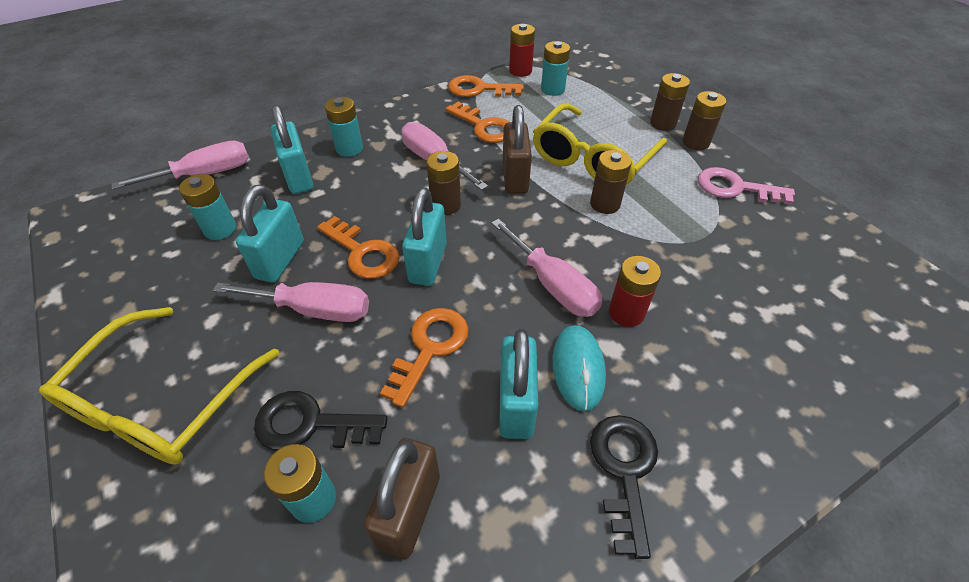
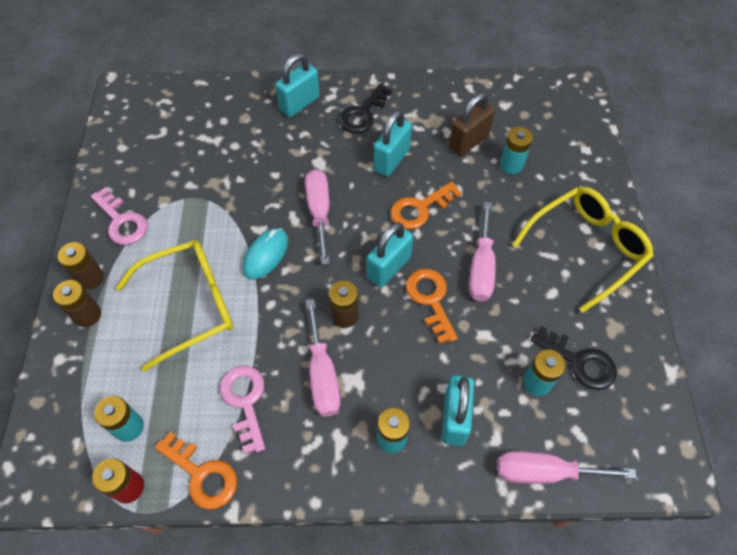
camera: 150 degrees left, 10 degrees up
pink screwdriver [213,282,369,322] -> pink screwdriver turned 120 degrees counterclockwise [469,202,496,302]
turquoise padlock [236,185,304,283] -> turquoise padlock moved to [275,53,320,117]
black key [254,391,388,451] -> black key moved to [530,326,617,390]
orange key [446,101,509,143] -> pink key [220,365,265,454]
brown padlock [503,105,532,194] -> none
turquoise mouse [553,325,606,411] -> turquoise mouse moved to [243,228,288,280]
brown battery [590,150,632,214] -> none
red battery [609,256,661,327] -> none

